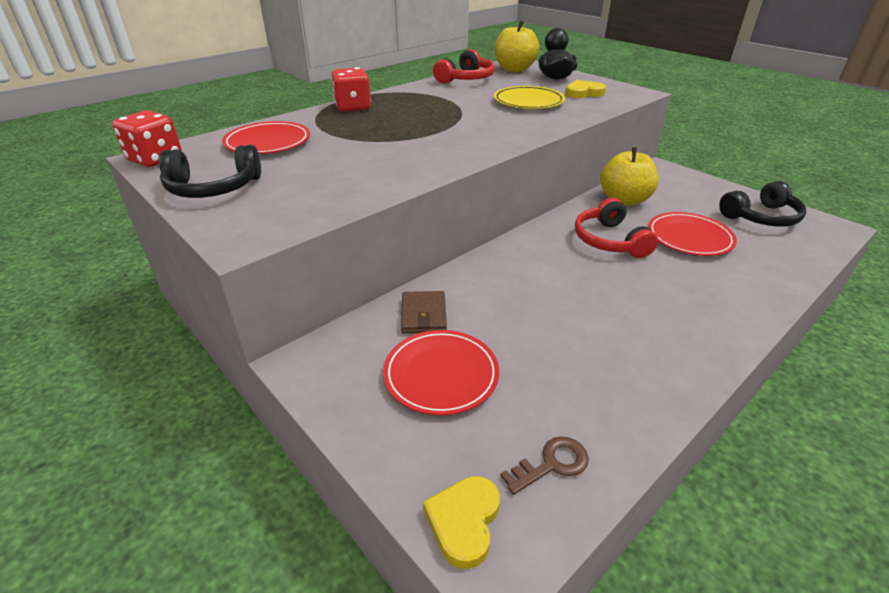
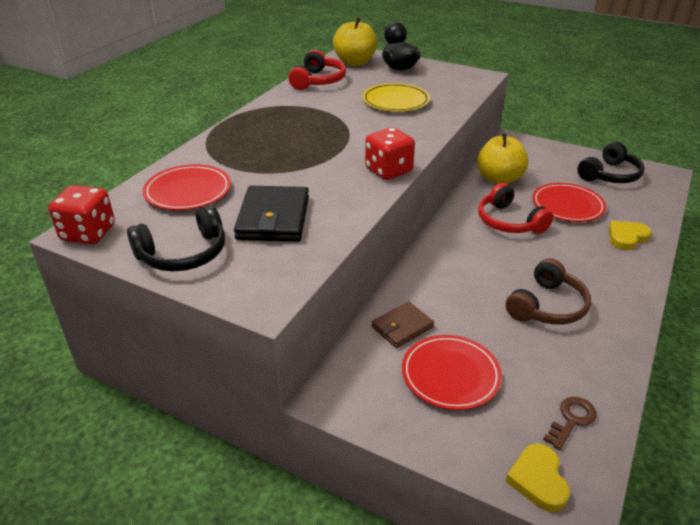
camera: 20 degrees left, 0 degrees up
red dice [331,67,371,111] -> red dice moved to [365,127,415,180]
brown wallet [401,291,447,333] -> brown wallet turned 75 degrees clockwise [372,302,434,348]
yellow heart [565,80,606,98] -> yellow heart moved to [609,221,651,250]
none -> black wallet [234,186,309,242]
none -> brown headphones [506,258,591,325]

